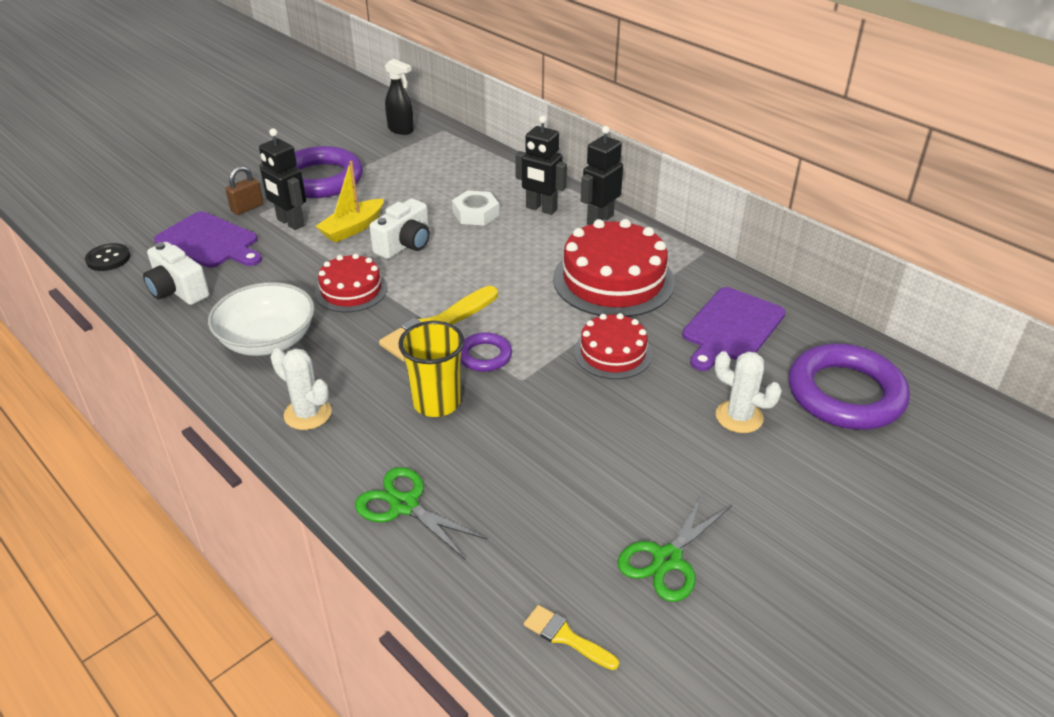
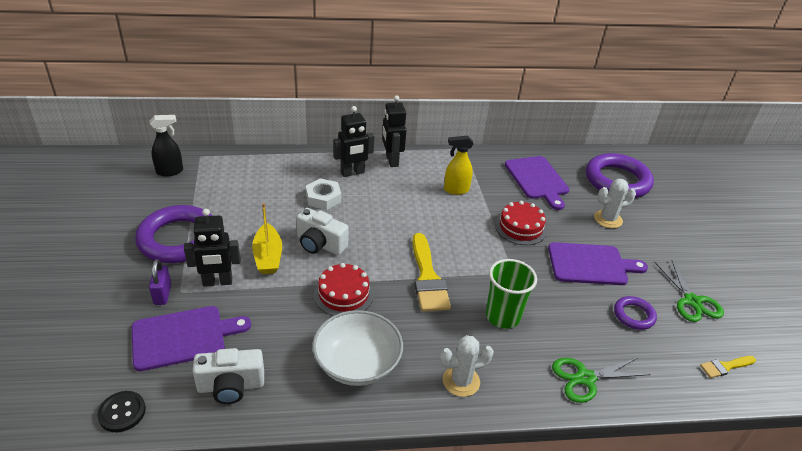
camera: 55 degrees left, 0 degrees up
brown padlock [225,166,263,215] -> purple padlock [149,259,171,305]
white camera [369,198,430,259] -> white camera turned 135 degrees clockwise [296,208,349,255]
yellow cup [398,321,465,417] -> green cup [486,259,537,329]
purple ring [460,332,512,372] -> purple ring moved to [614,296,657,330]
red cake [553,219,675,317] -> yellow spray bottle [444,136,474,195]
none -> purple cutting board [548,242,648,285]

